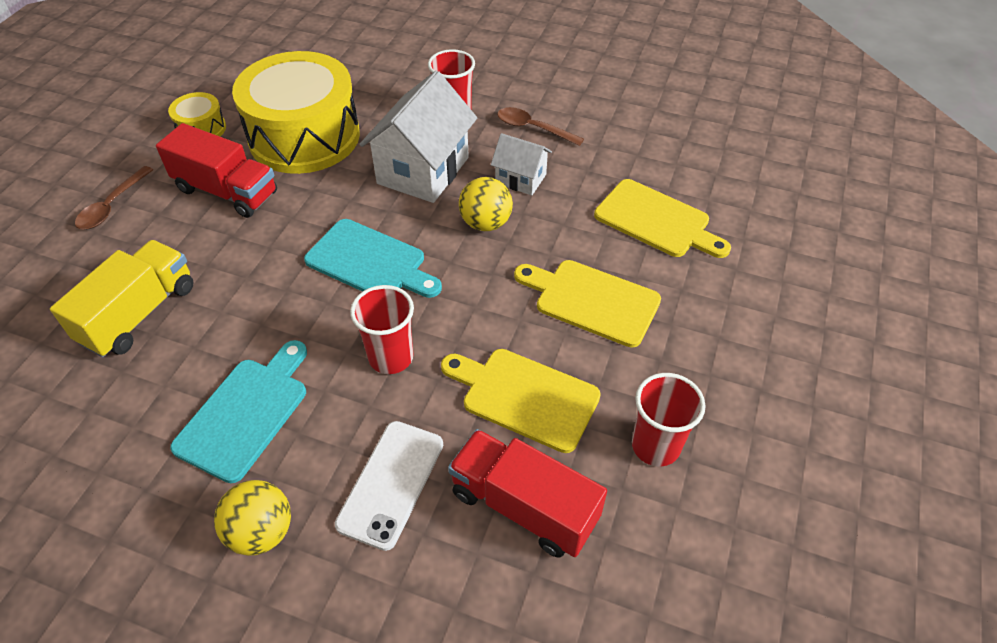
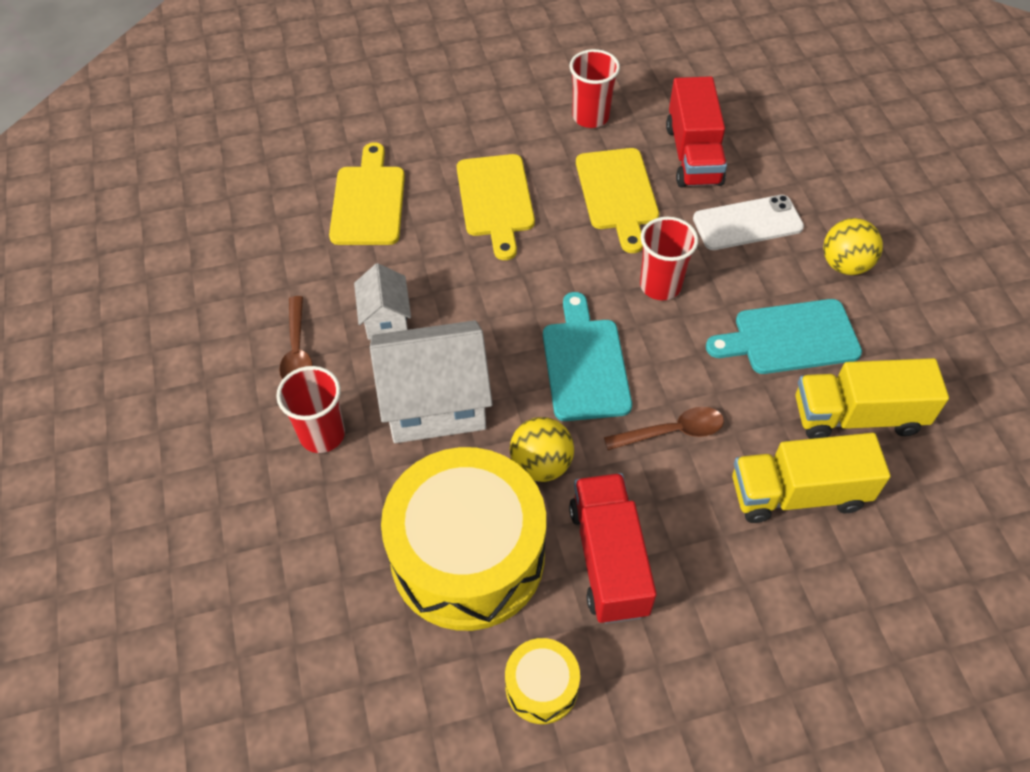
camera: 125 degrees left, 5 degrees up
brown spoon [75,166,153,230] -> brown spoon moved to [604,407,724,450]
yellow ball [459,177,513,231] -> yellow ball moved to [510,417,574,482]
none -> yellow truck [796,358,949,439]

